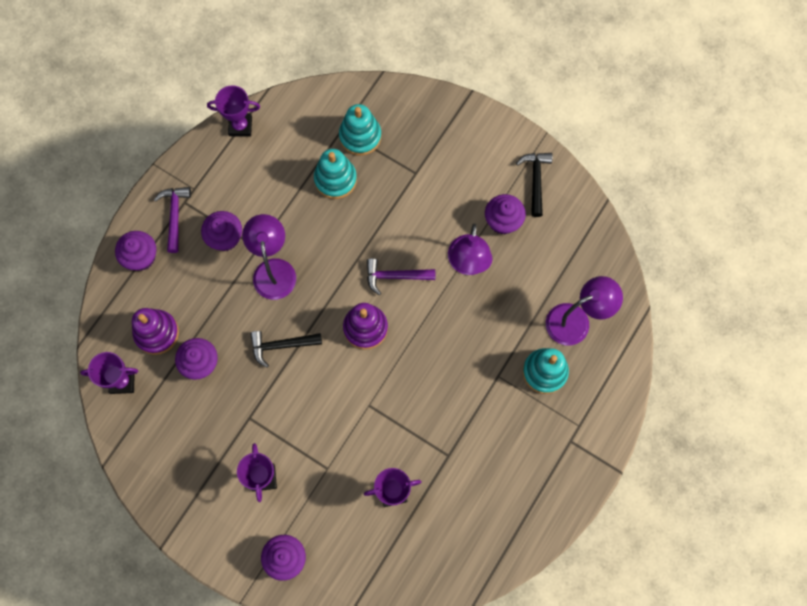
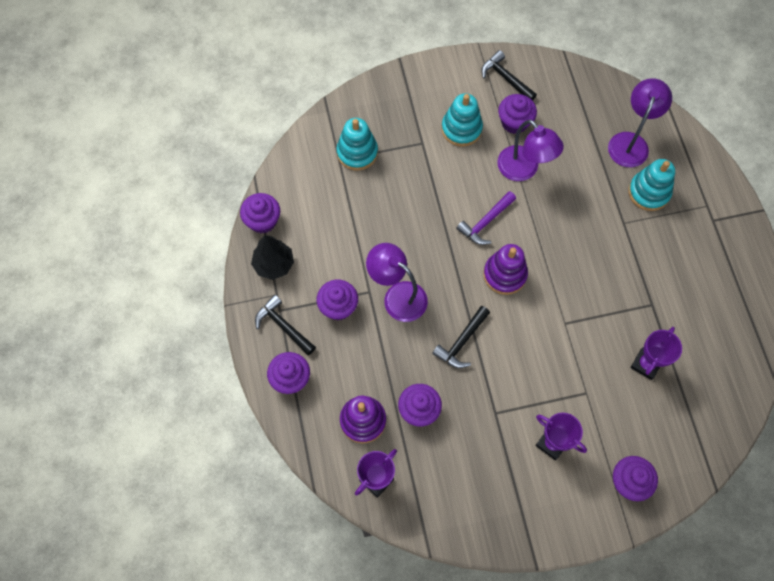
camera: 45 degrees left, 5 degrees down
purple hammer [154,187,191,253] -> black hammer [255,295,316,355]
purple trophy [207,85,260,137] -> purple cupcake [240,193,280,233]
turquoise stacking toy [314,149,357,199] -> turquoise stacking toy moved to [442,93,483,147]
none -> black tree [251,235,294,280]

